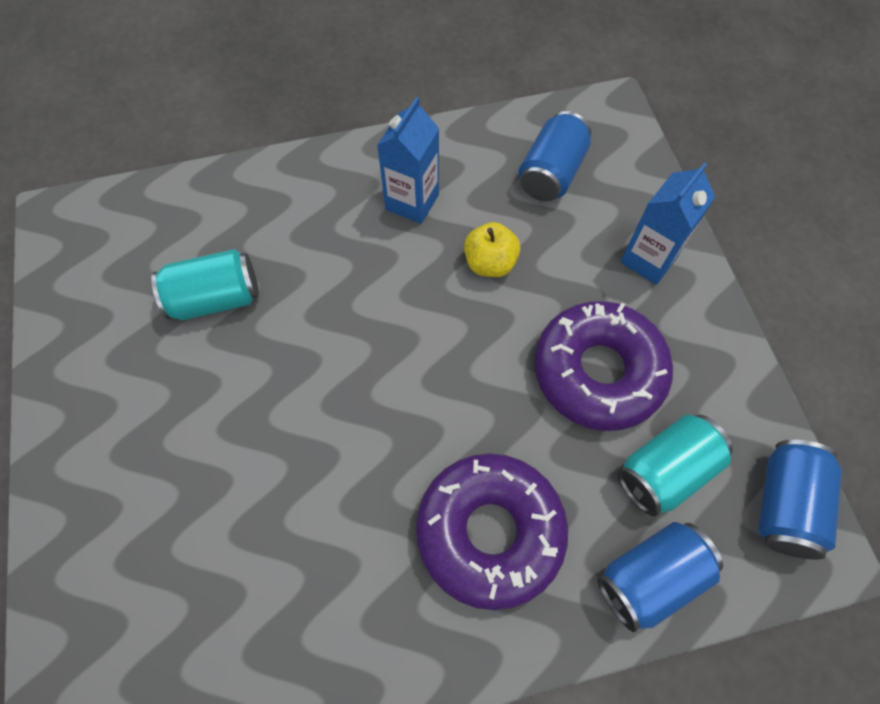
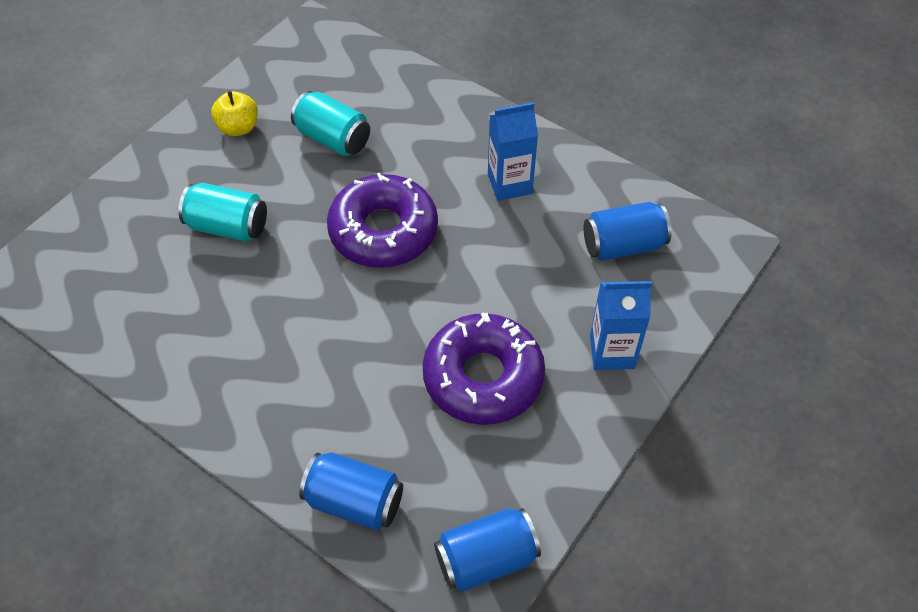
camera: 50 degrees right, 10 degrees down
purple donut [416,453,568,610] -> purple donut moved to [327,173,438,268]
yellow apple [464,222,520,277] -> yellow apple moved to [211,91,258,136]
turquoise can [618,415,733,516] -> turquoise can moved to [178,183,267,242]

